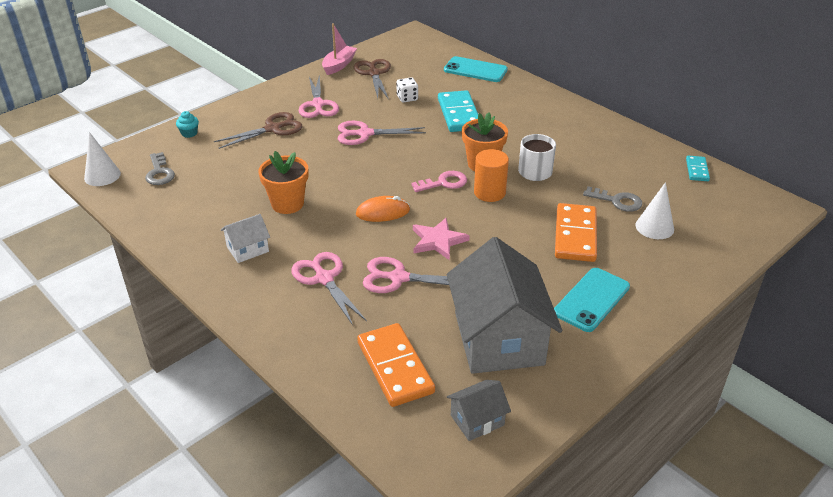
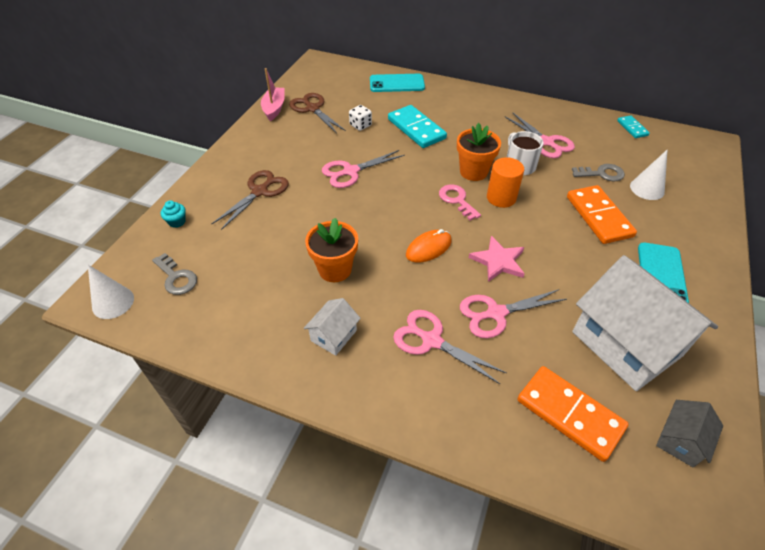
camera: 25 degrees left, 10 degrees up
pink scissors [299,75,339,118] -> pink scissors moved to [505,112,575,158]
pink key [411,171,467,192] -> pink key turned 75 degrees counterclockwise [439,184,481,221]
grey house [447,237,562,374] -> white house [572,255,718,391]

